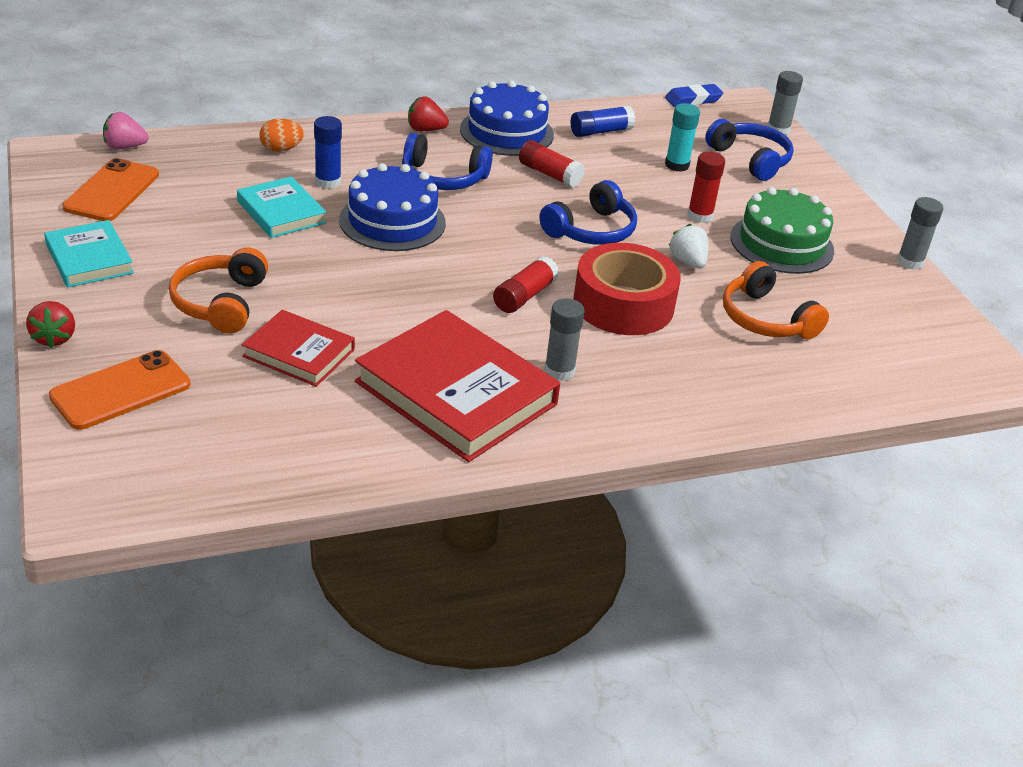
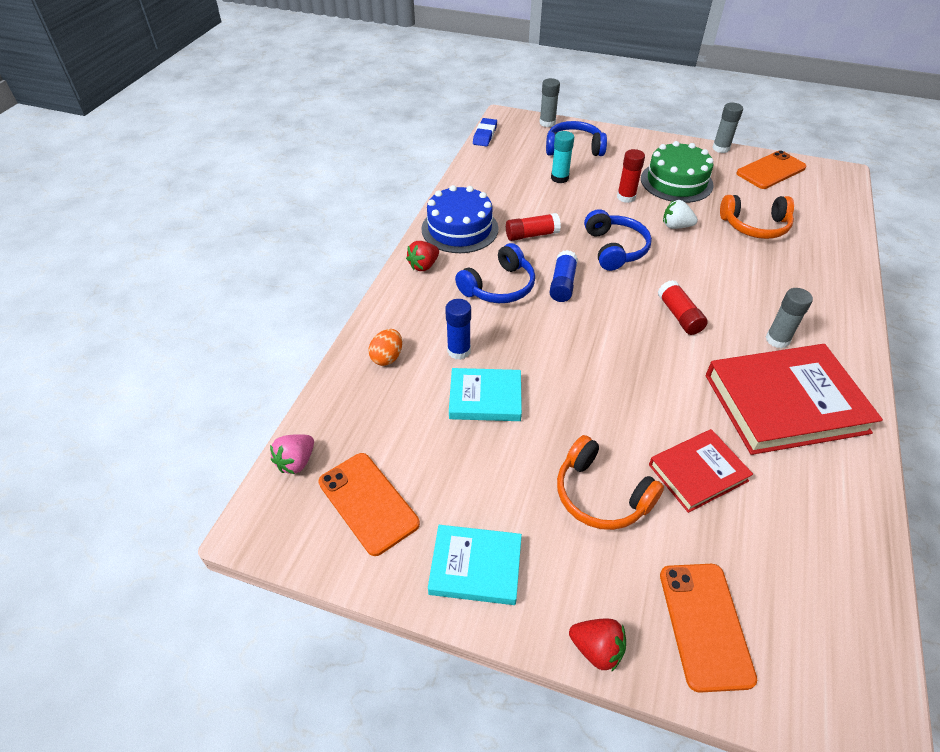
camera: 50 degrees left, 10 degrees up
blue cake [339,163,446,251] -> none
blue glue stick [571,105,635,137] -> blue glue stick moved to [549,250,578,302]
red tape [573,243,681,335] -> none
none -> orange phone [736,150,806,189]

